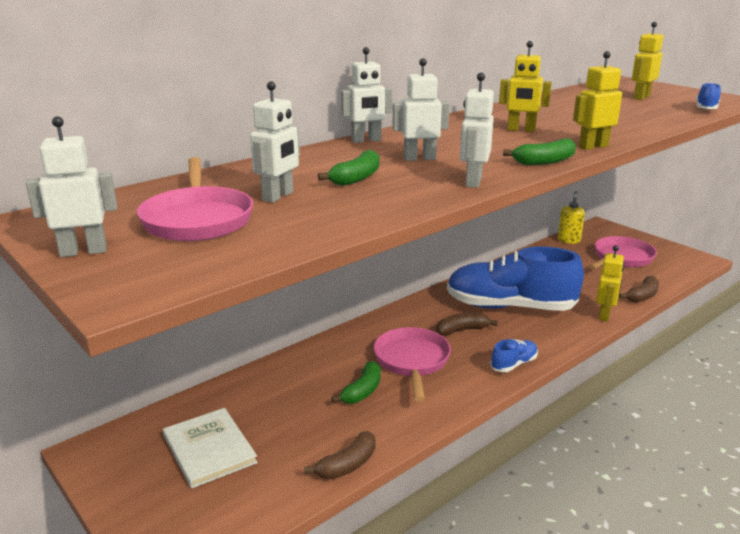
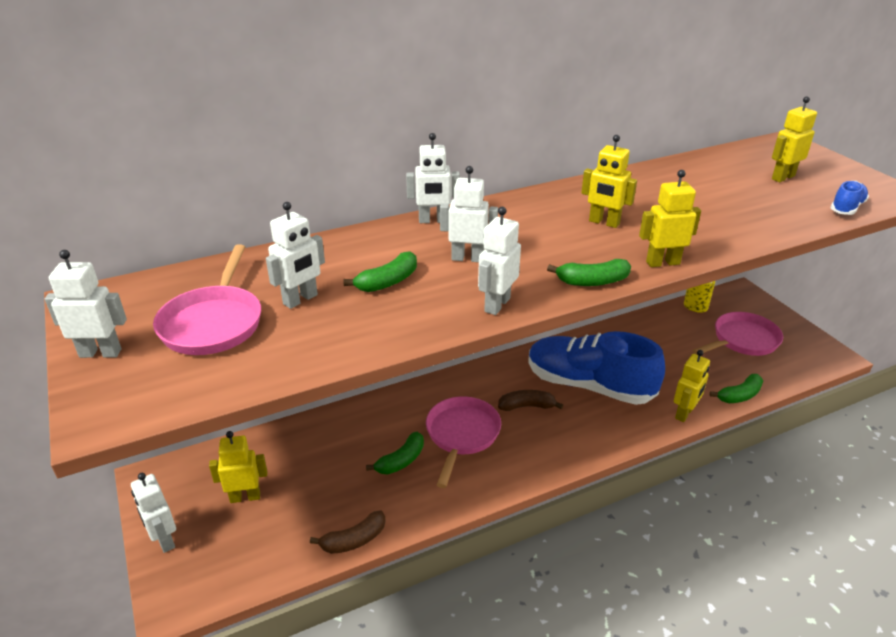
camera: 15 degrees right, 10 degrees up
white book [163,408,258,488] -> yellow robot [209,431,267,503]
blue shoe [490,339,538,372] -> none
brown banana [619,275,659,303] -> green banana [710,374,763,403]
none -> white robot [131,473,176,553]

